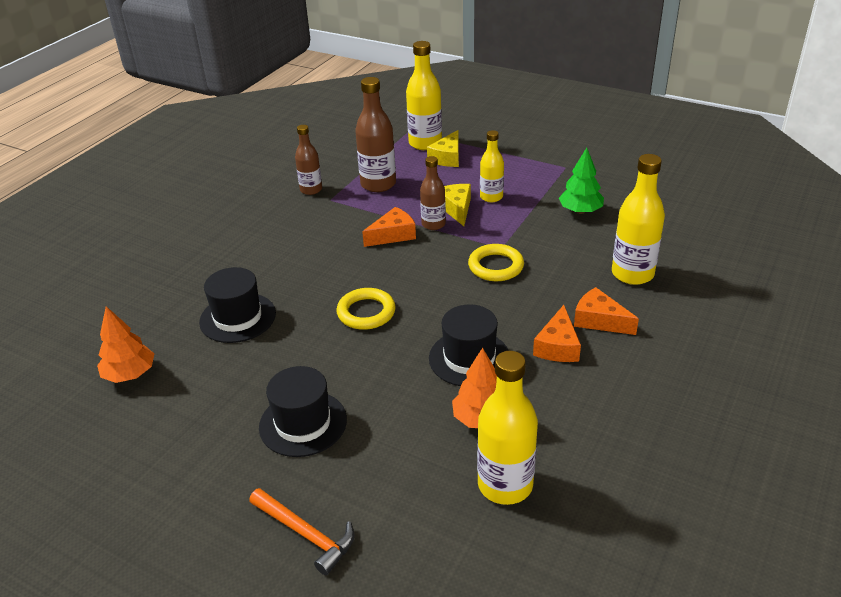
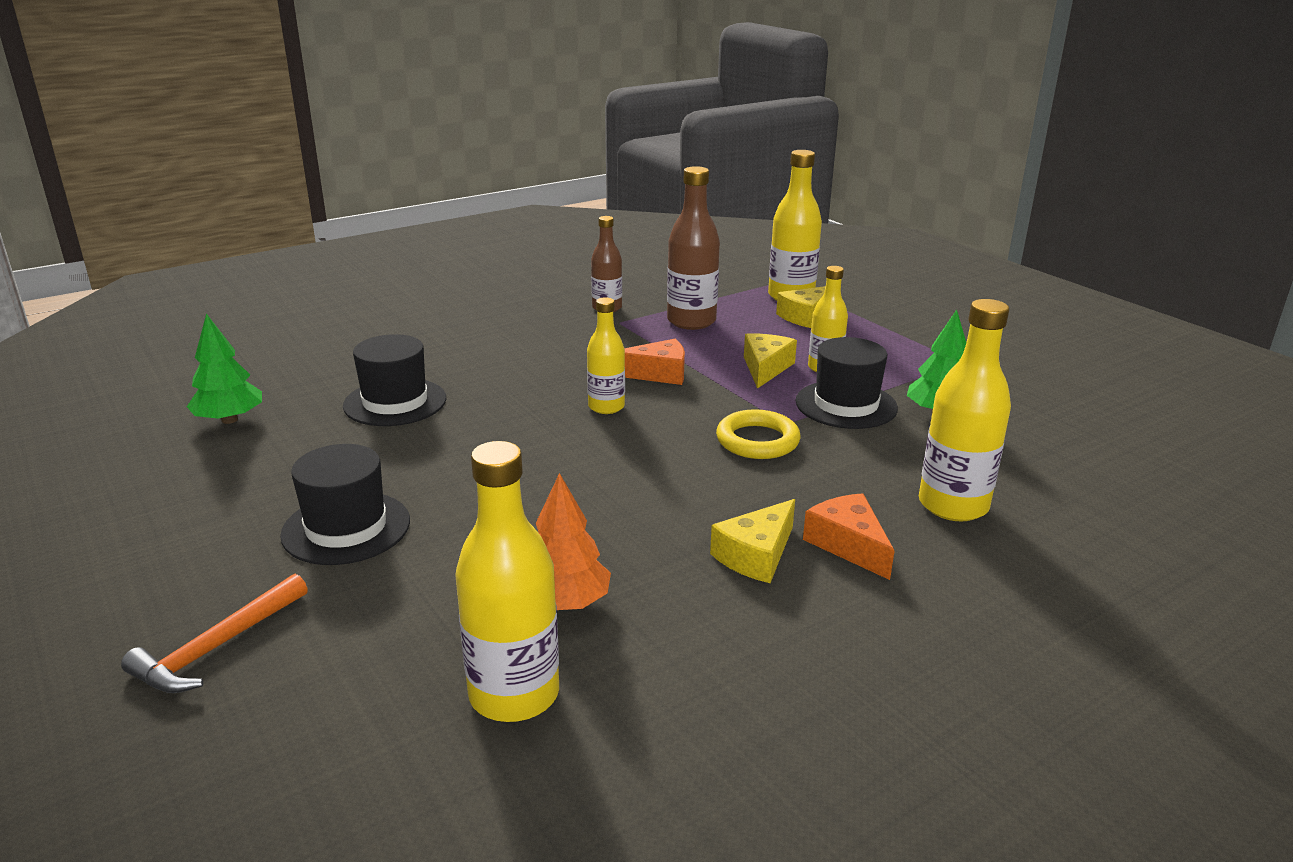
camera: 25 degrees right, 10 degrees down
orange tree [97,306,154,383] -> green tree [187,313,262,424]
orange hammer [249,488,354,575] -> orange hammer turned 60 degrees clockwise [121,574,308,693]
yellow ring [336,288,396,330] -> none
brown bottle [420,156,446,230] -> none
black hat [429,304,509,386] -> black hat moved to [796,337,898,429]
orange cheese [533,305,581,362] -> yellow cheese [710,499,795,583]
none -> yellow bottle [587,297,625,414]

